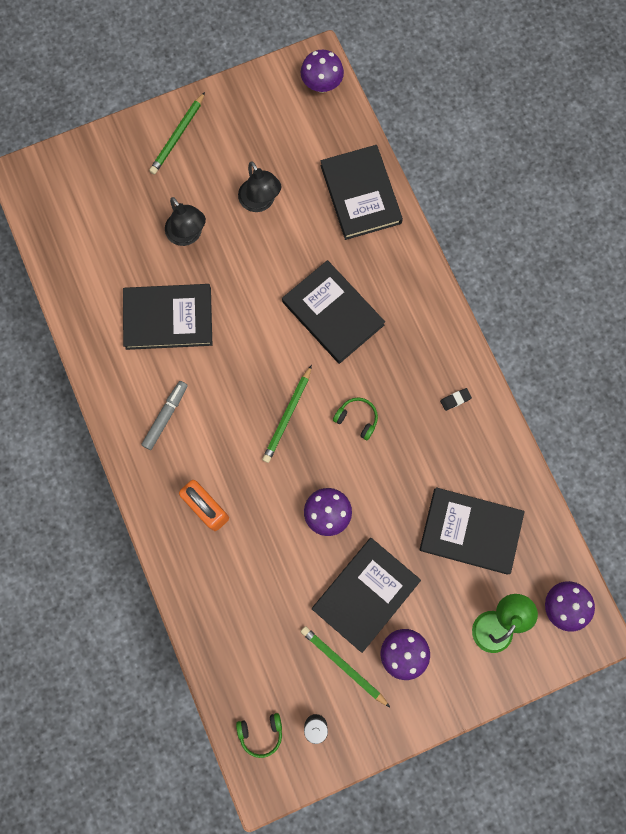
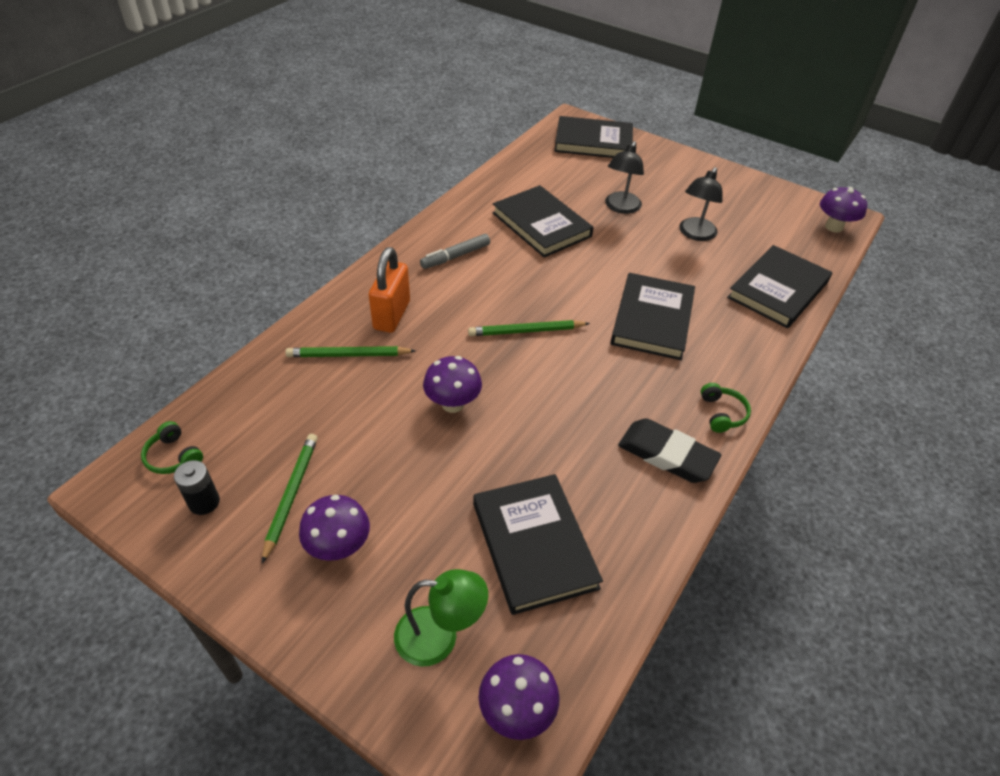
camera: 55 degrees right, 30 degrees down
grey marker [141,381,188,450] -> grey marker turned 150 degrees clockwise [420,234,490,269]
green pencil [149,92,205,174] -> green pencil moved to [285,346,416,357]
black book [312,538,421,653] -> black book moved to [554,116,633,158]
green headphones [333,398,378,440] -> green headphones moved to [701,383,751,433]
black eraser [440,388,472,411] -> black eraser [618,418,721,483], size x2.45

